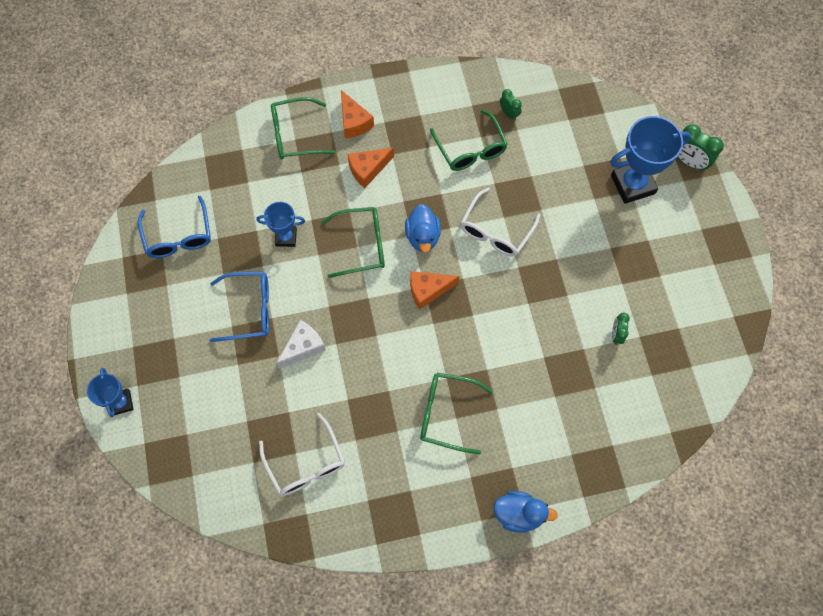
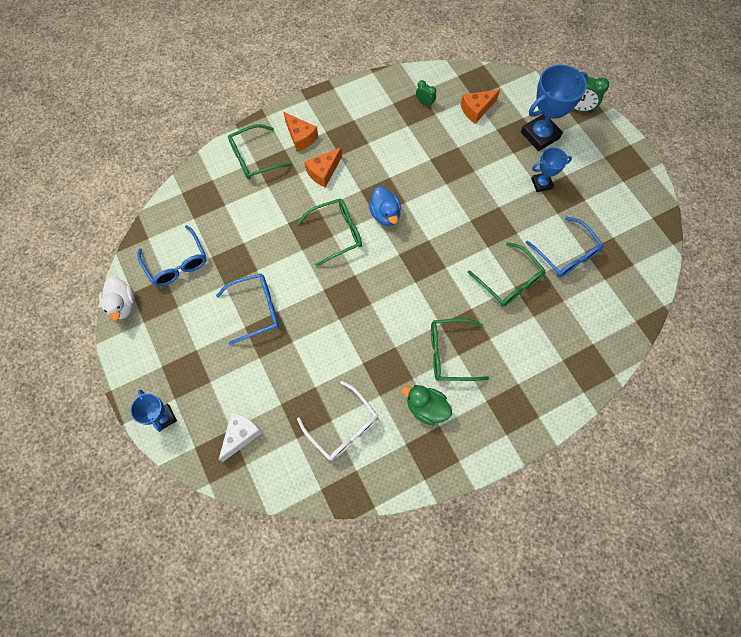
camera: 15 degrees left, 0 degrees up
blue trophy [256,202,305,247] -> blue trophy moved to [531,147,572,192]
white cheese [276,320,326,369] -> white cheese moved to [219,412,263,462]
orange cheese [410,271,460,310] -> orange cheese moved to [461,89,500,124]
green glasses [430,110,508,171] -> green glasses moved to [468,242,546,306]
white glasses [460,188,540,257] -> none
blue duck [493,491,558,533] -> none
green clock [612,313,630,345] -> blue glasses [526,216,604,277]
none -> white duck [99,277,135,321]
none -> green duck [401,385,452,425]

